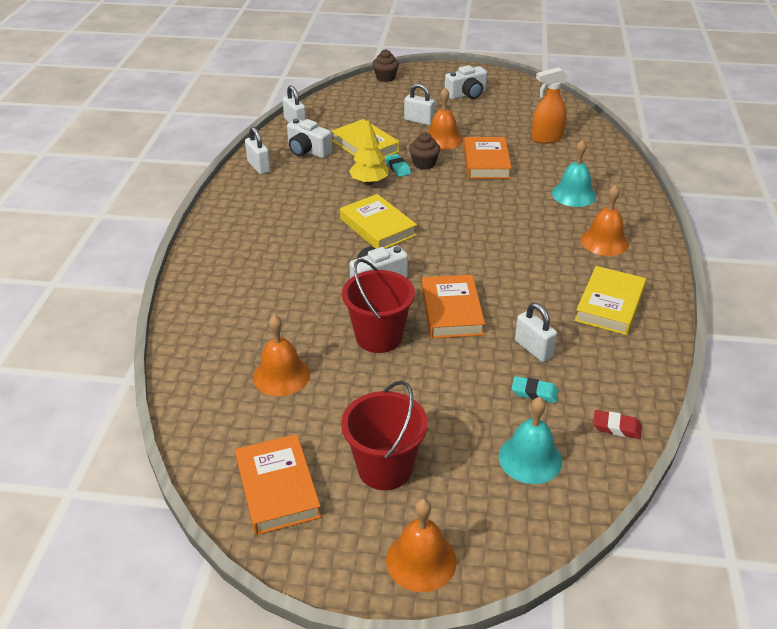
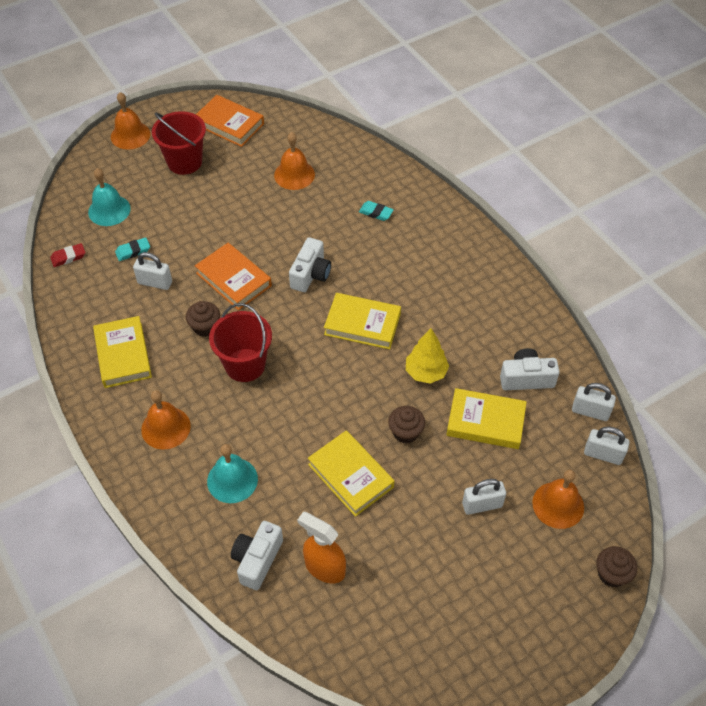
camera: 140 degrees right, 15 degrees up
white padlock [245,127,271,174] -> white padlock moved to [584,427,630,465]
red bucket [342,259,415,353] -> red bucket moved to [209,303,272,382]
turquoise eraser [385,154,411,177] -> turquoise eraser moved to [359,201,394,221]
orange bell [428,88,463,150] -> orange bell moved to [532,470,584,529]
white camera [445,65,487,100] -> white camera moved to [231,521,283,590]
orange book [464,137,512,179] -> yellow book [308,430,394,517]
orange spray bottle [531,67,567,144] -> orange spray bottle turned 90 degrees counterclockwise [297,512,346,583]
none -> brown cupcake [186,301,220,337]

